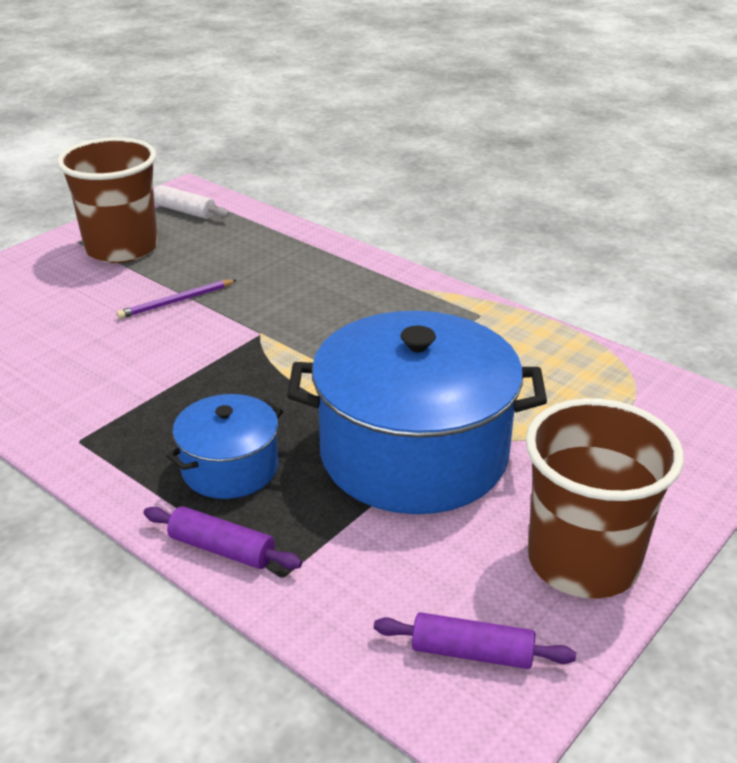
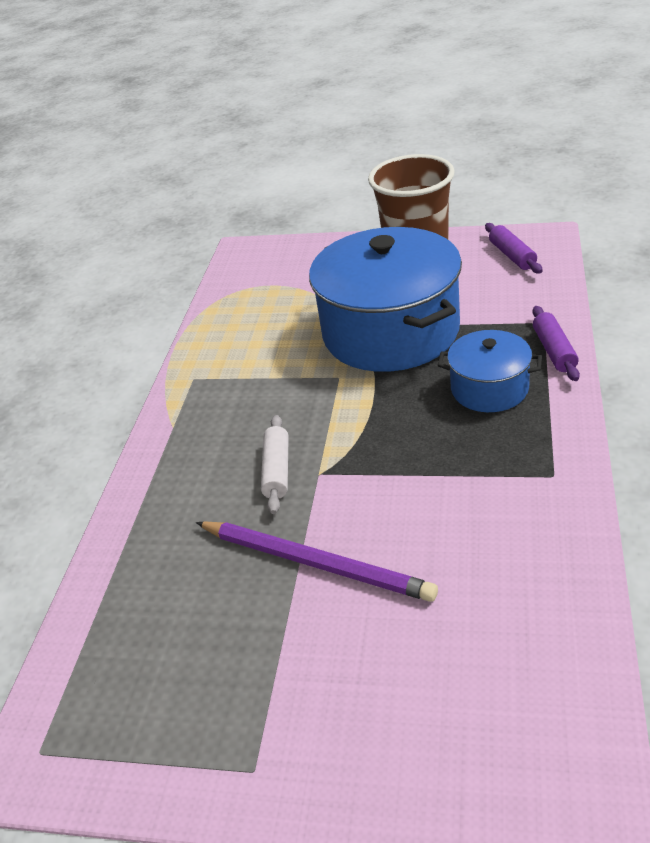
camera: 115 degrees left, 5 degrees up
brown cup [57,137,158,263] -> none
purple pencil [117,280,237,319] -> purple pencil [196,521,438,602], size x1.75
white rolling pin [153,185,230,219] -> white rolling pin moved to [261,415,289,514]

